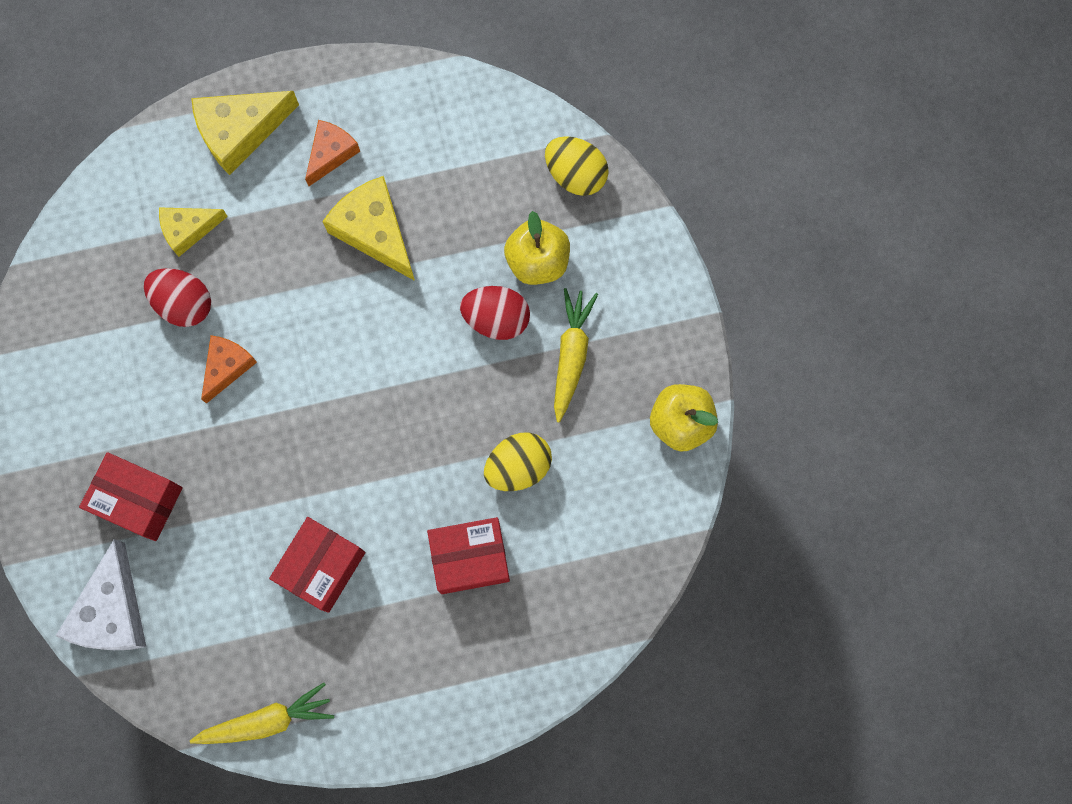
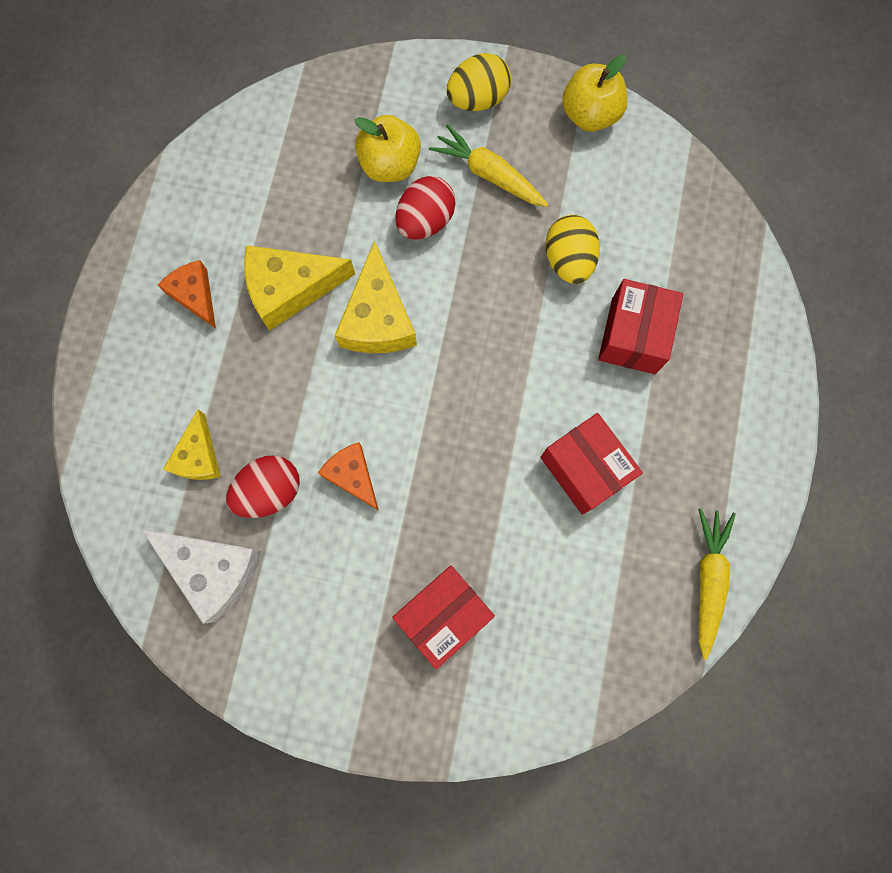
camera: 65 degrees left, 0 degrees up
white cheese [56,539,146,650] -> white cheese moved to [141,529,262,624]
yellow cheese [191,91,299,175] -> yellow cheese moved to [335,240,417,353]
yellow egg [545,136,609,196] -> yellow egg moved to [447,53,511,111]

